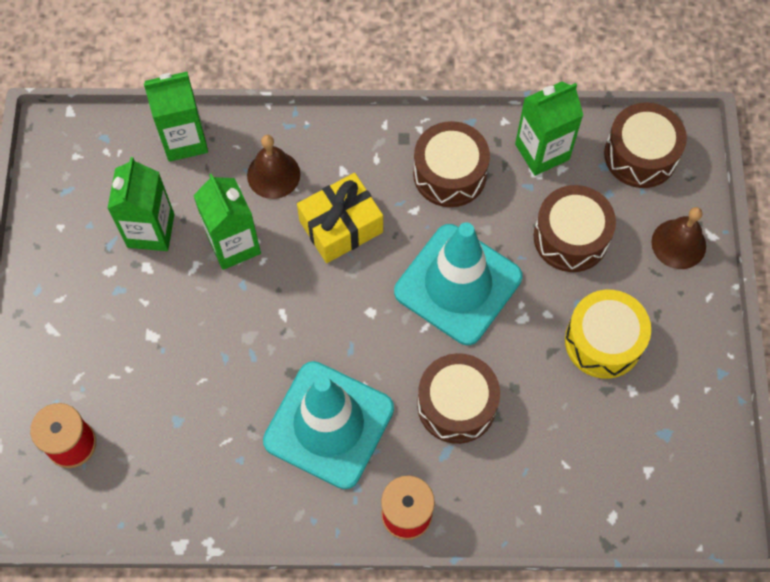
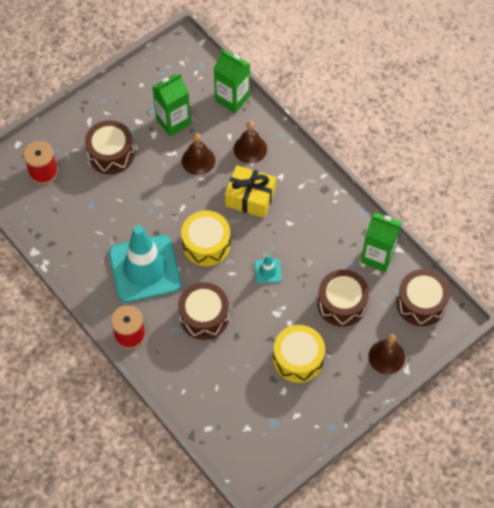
camera: 50 degrees right, 5 degrees down
green carton [193,173,261,270] -> brown bell [182,133,215,175]
turquoise traffic cone [394,222,522,345] -> turquoise traffic cone [254,254,282,284], size x0.40
brown drum [413,121,490,207] -> brown drum moved to [85,120,134,174]
none -> yellow drum [181,210,231,266]

